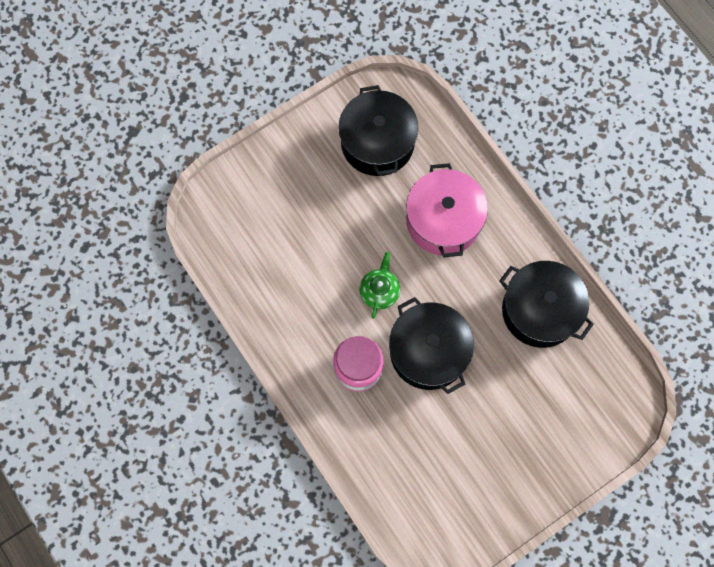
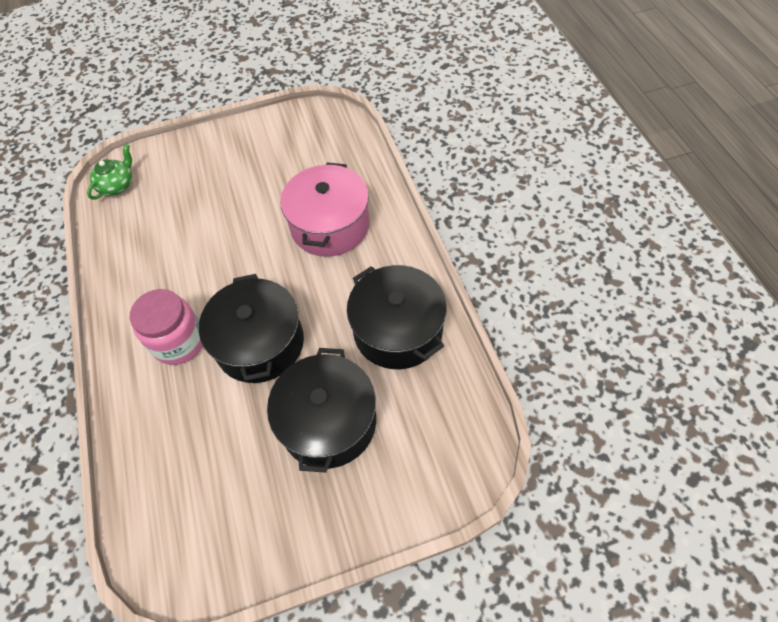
camera: 20 degrees right, 15 degrees down
black pot [338,85,419,176] -> black pot moved to [267,348,376,473]
green teapot [359,252,400,319] -> green teapot moved to [87,144,132,200]

